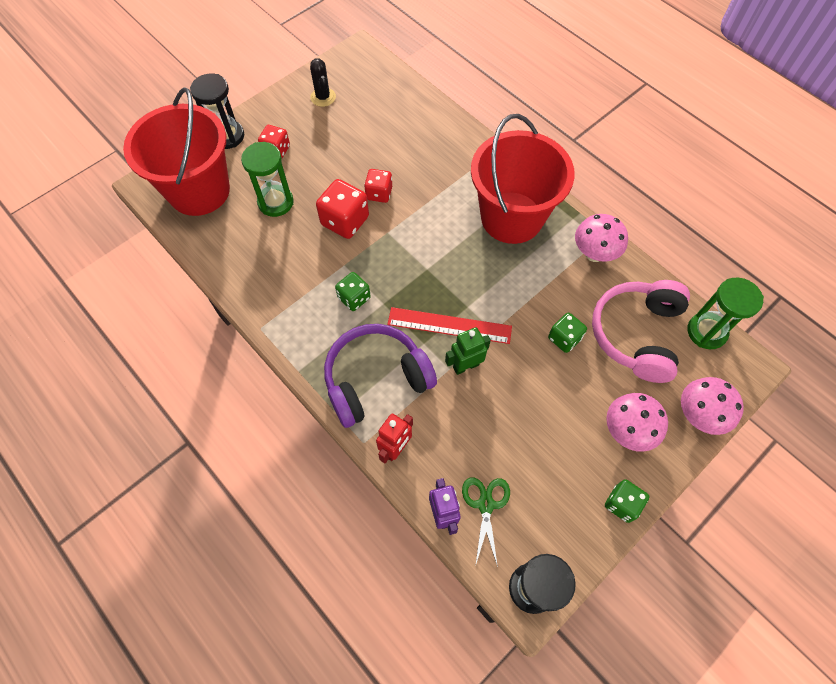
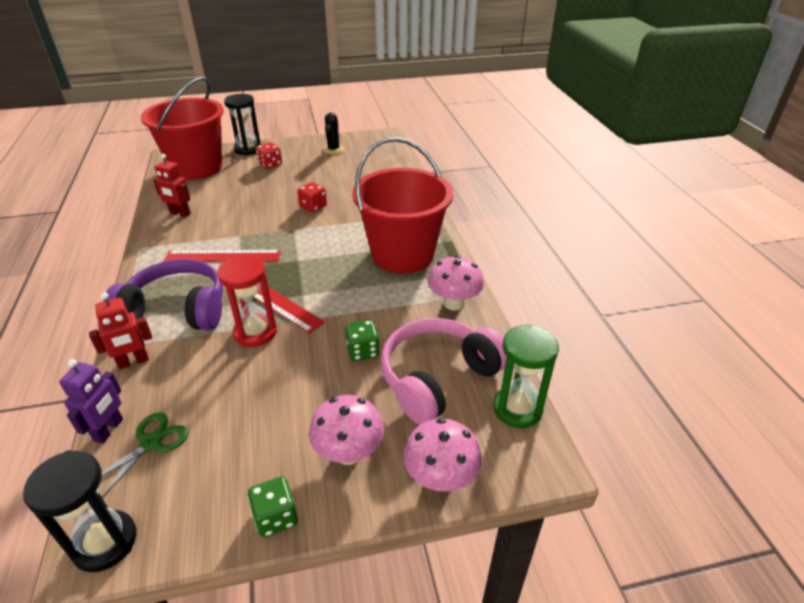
camera: 30 degrees right, 25 degrees down
green hourglass [241,142,294,217] -> none
red dice [316,179,369,239] -> none
green dice [335,272,371,311] -> red ruler [163,250,281,262]
green robot [445,327,491,375] -> red hourglass [217,255,277,347]
none -> red robot [153,154,191,217]

